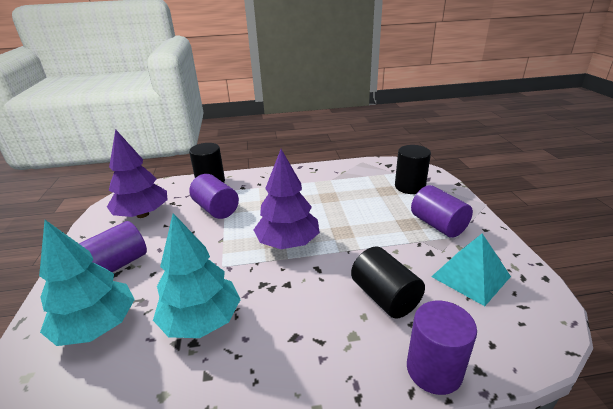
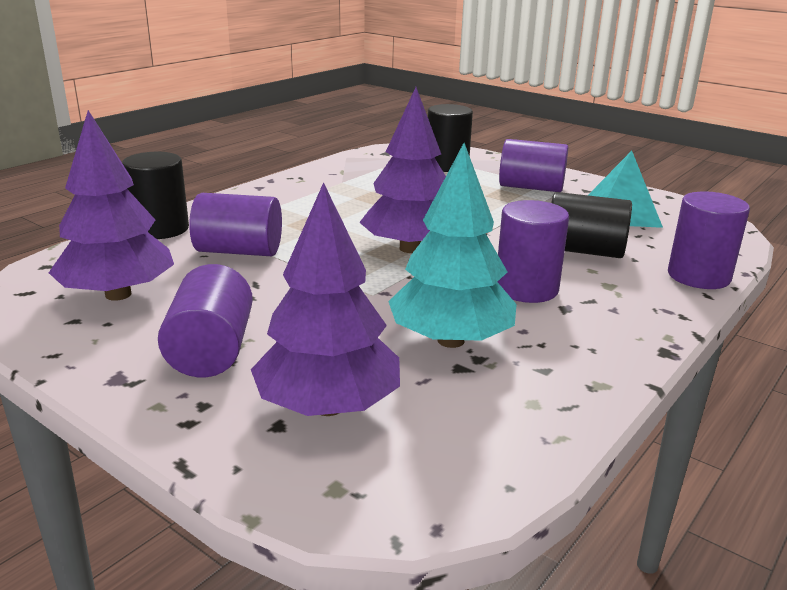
camera: 45 degrees left, 5 degrees down
turquoise tree [39,220,135,346] -> purple tree [251,182,400,416]
none -> purple cylinder [498,200,569,303]

